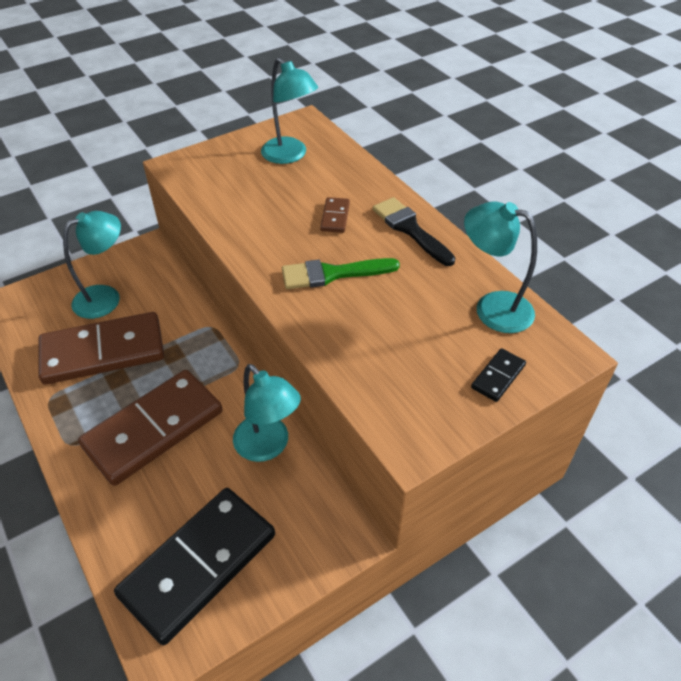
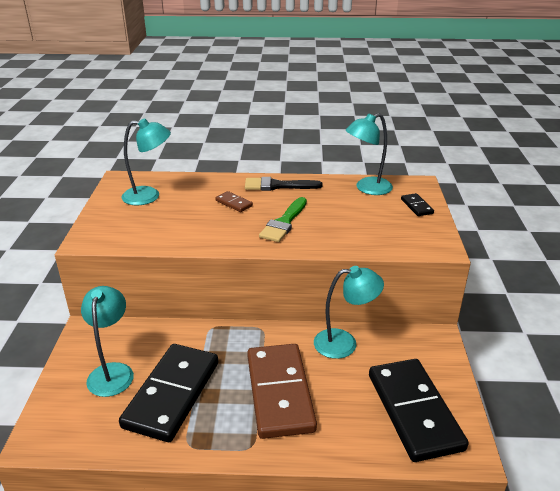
camera: 55 degrees left, 15 degrees down
brown domino [38,312,164,385] -> black domino [119,344,218,442]

